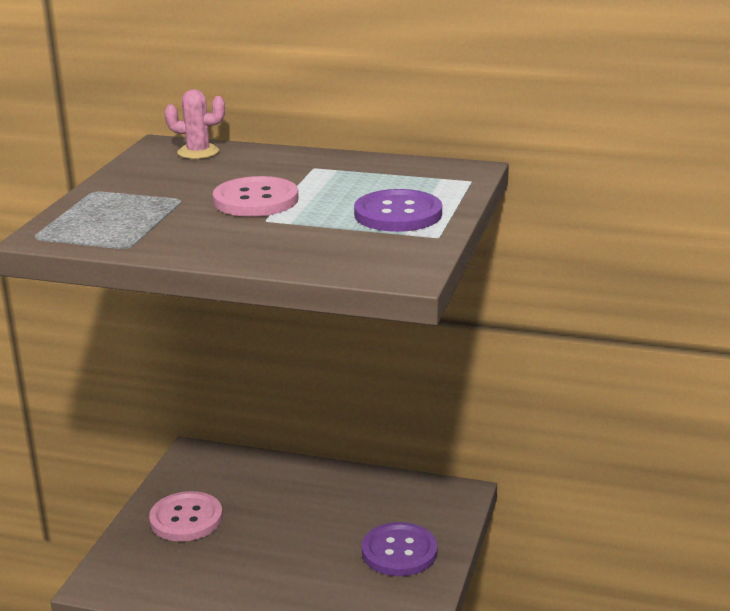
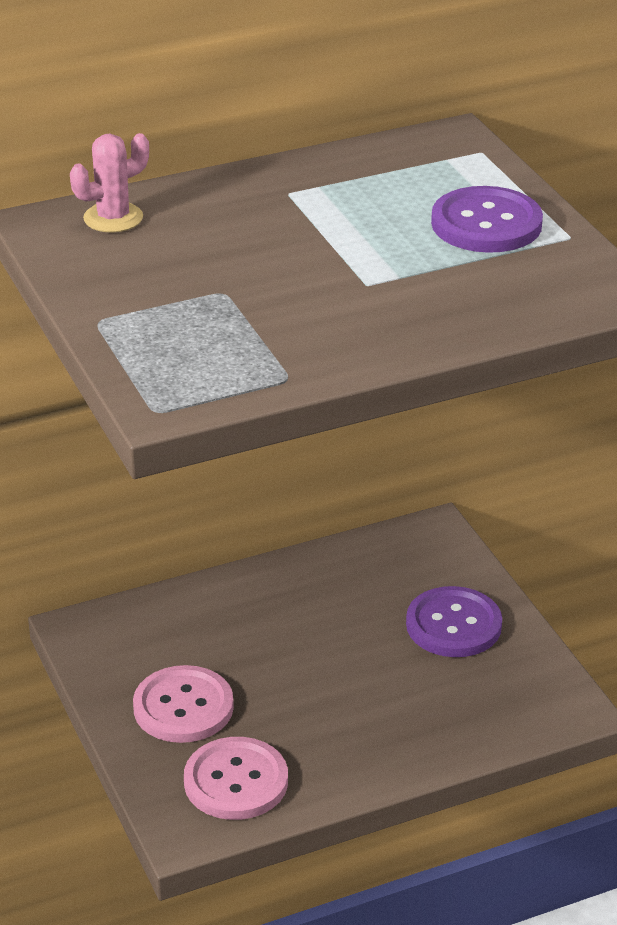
camera: 40 degrees left, 10 degrees up
pink button [213,176,299,217] -> pink button moved to [184,737,288,820]

